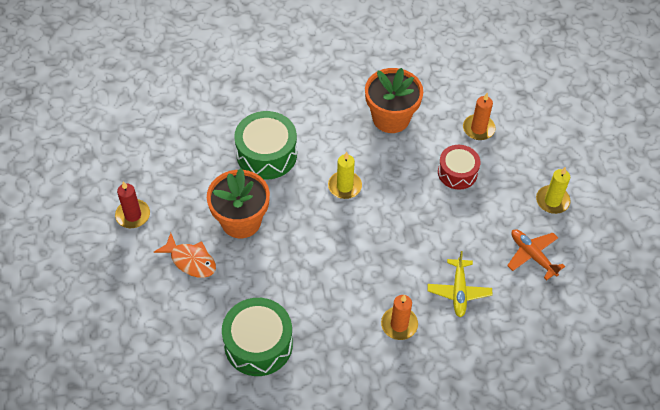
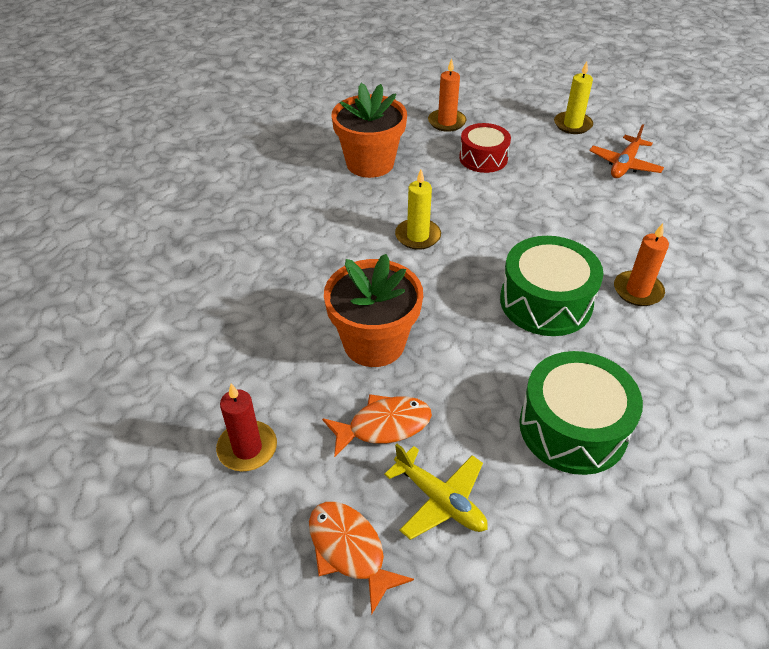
camera: 50 degrees left, 10 degrees down
green drum [234,111,297,180] -> green drum moved to [500,236,604,336]
yellow plane [428,251,492,317] -> yellow plane moved to [384,444,488,540]
orange plane [507,229,565,280] -> orange plane turned 60 degrees counterclockwise [589,124,664,178]
none -> orange fish [309,502,414,614]

